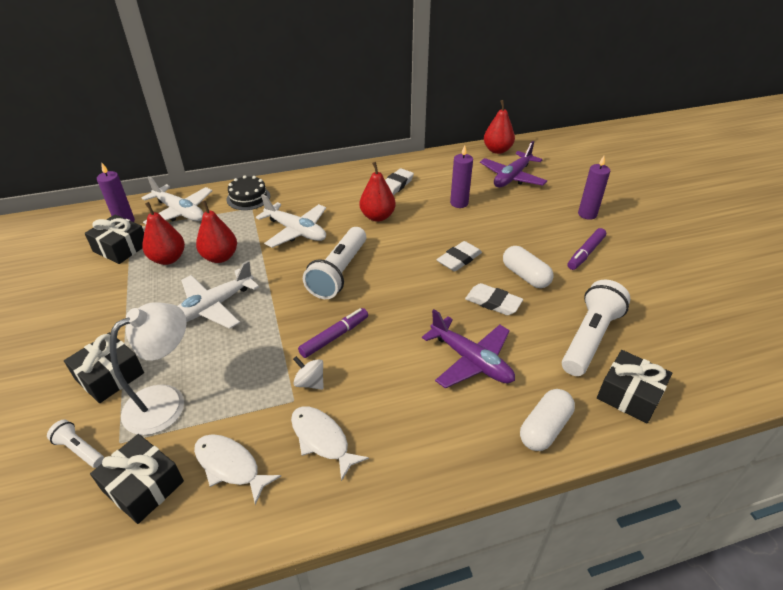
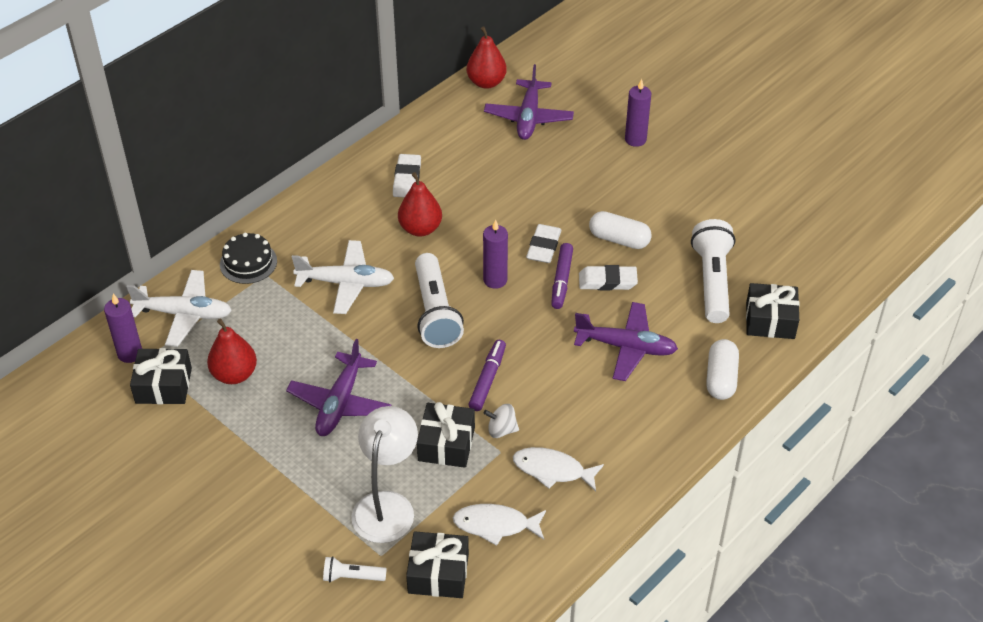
camera: 30 degrees left, 5 degrees up
black gift [64,332,144,403] -> black gift moved to [417,402,475,468]
white plane [178,260,259,329] -> purple plane [286,339,392,436]
red pear [196,200,237,263] -> none
purple candle [450,145,473,208] -> purple candle moved to [483,219,508,289]
purple marker [567,228,606,270] -> purple marker moved to [551,243,573,309]

